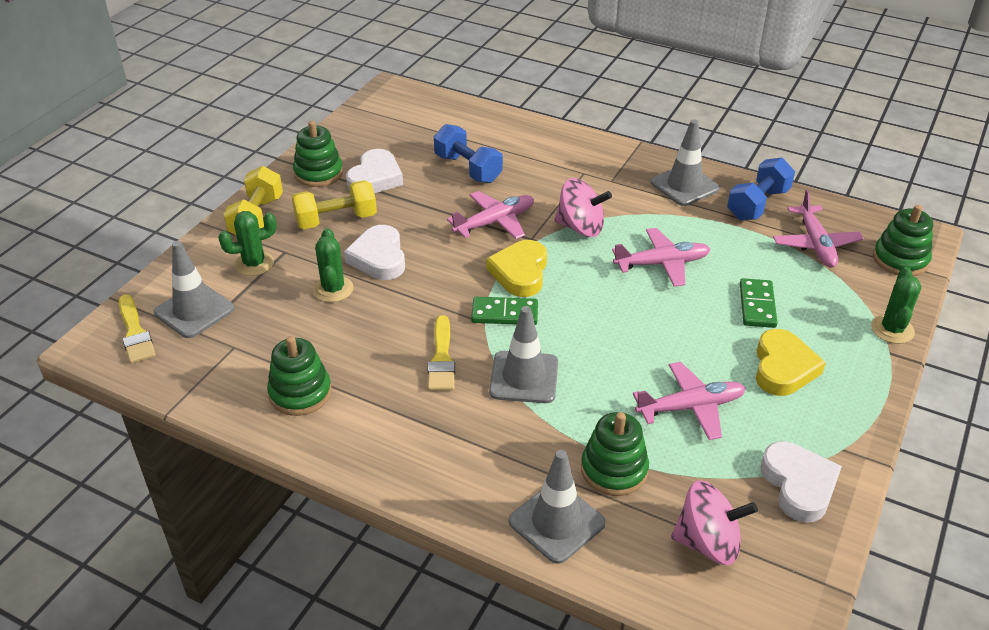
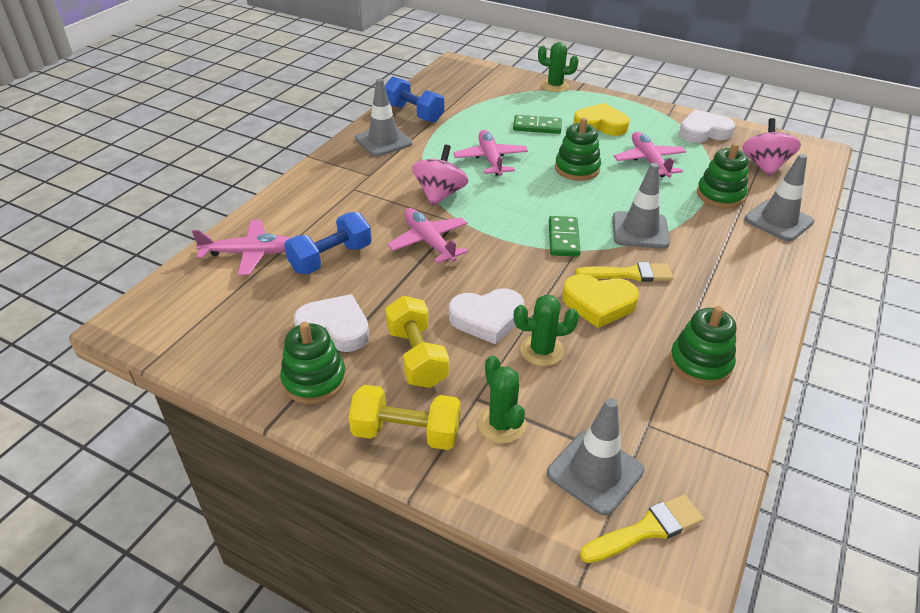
camera: 90 degrees left, 0 degrees up
yellow heart [486,240,547,297] -> yellow heart moved to [562,274,639,328]
pink plane [773,190,864,268] -> pink plane moved to [192,220,290,275]
green stacking toy [873,205,933,276] -> green stacking toy moved to [555,118,601,181]

